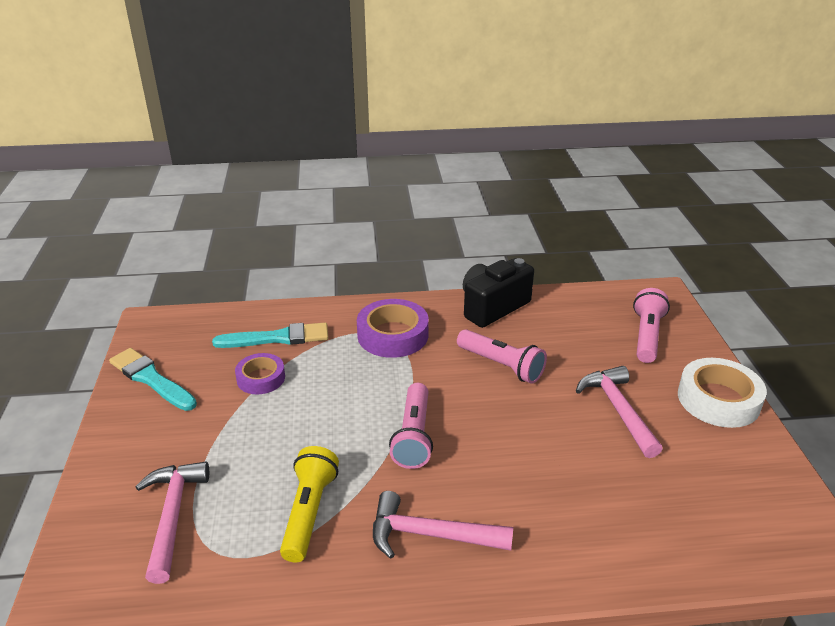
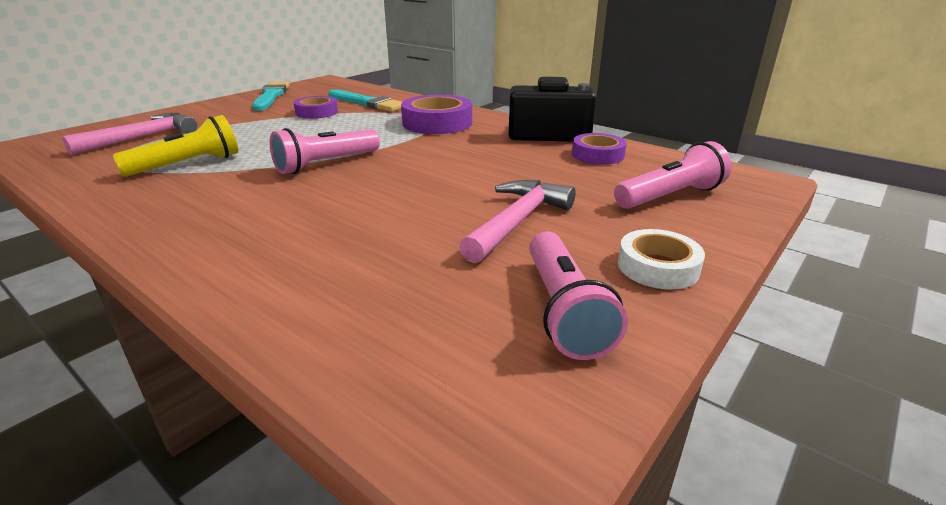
camera: 45 degrees right, 5 degrees down
pink hammer [373,491,513,559] -> none
pink flashlight [457,329,547,384] -> pink flashlight moved to [529,231,628,360]
white tape [678,358,767,428] -> white tape [618,229,705,290], size x0.63
none -> purple tape [572,133,627,165]

